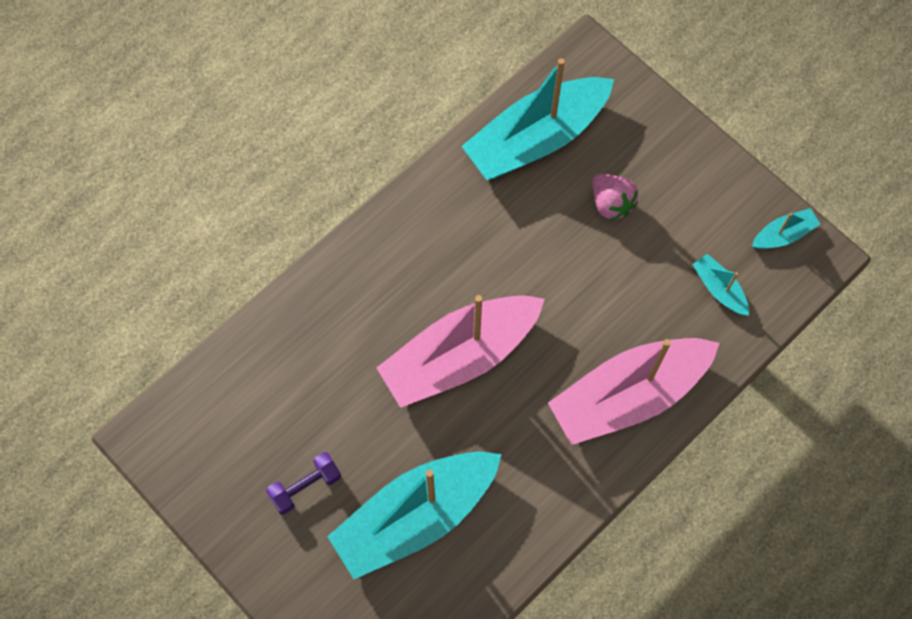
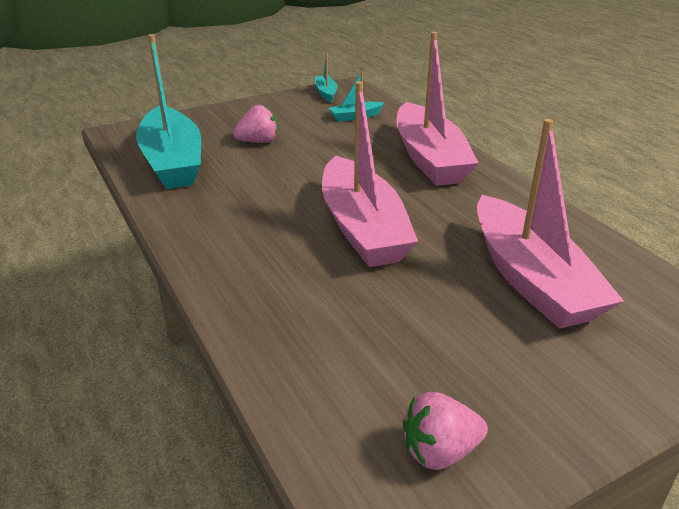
camera: 75 degrees left, 35 degrees down
purple dumbbell [266,452,341,515] -> none
turquoise boat [327,452,502,579] -> pink boat [477,119,624,329]
none -> pink strawberry [403,392,488,470]

